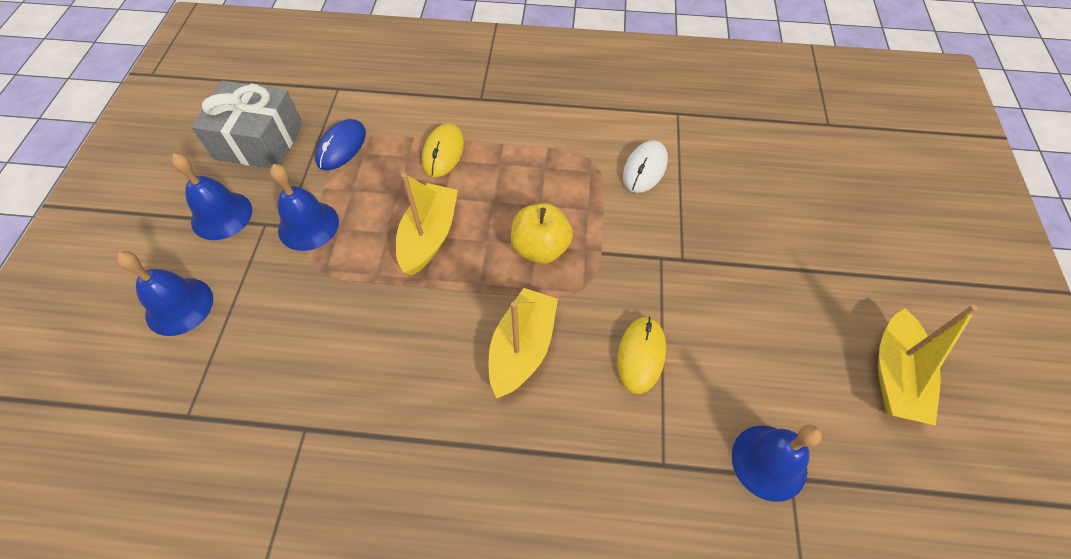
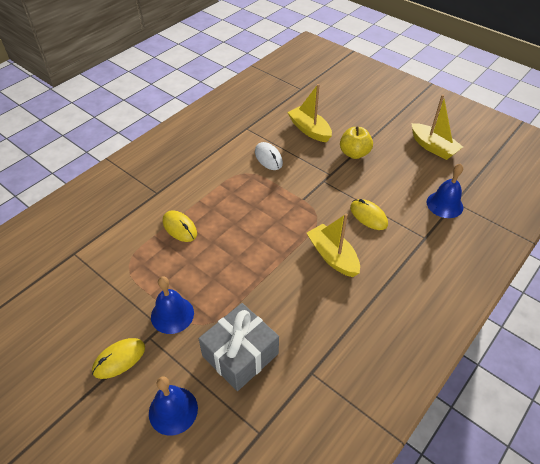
camera: 55 degrees left, 10 degrees down
blue bell [171,153,252,240] -> yellow mouse [92,338,145,379]
grey gift [191,81,303,168] -> grey gift moved to [199,303,279,391]
blue mouse [315,119,366,170] -> none
yellow boat [396,173,458,275] -> yellow boat moved to [287,84,332,142]
yellow apple [511,203,573,264] -> yellow apple moved to [340,126,373,159]

